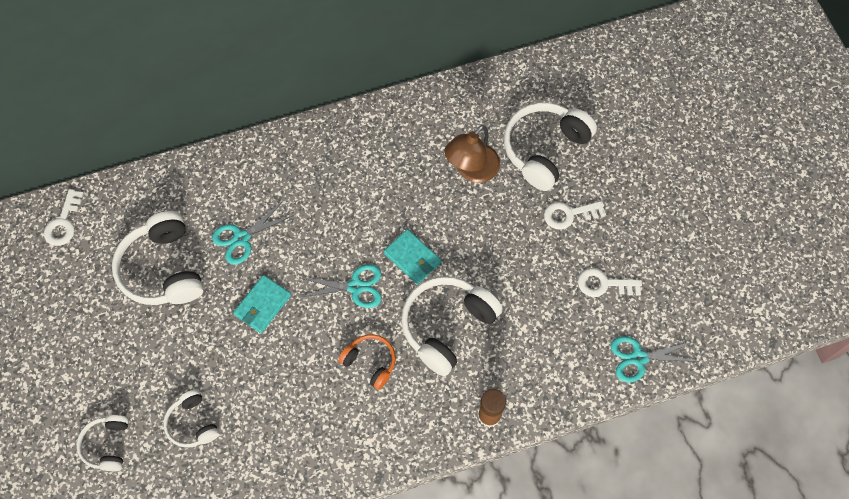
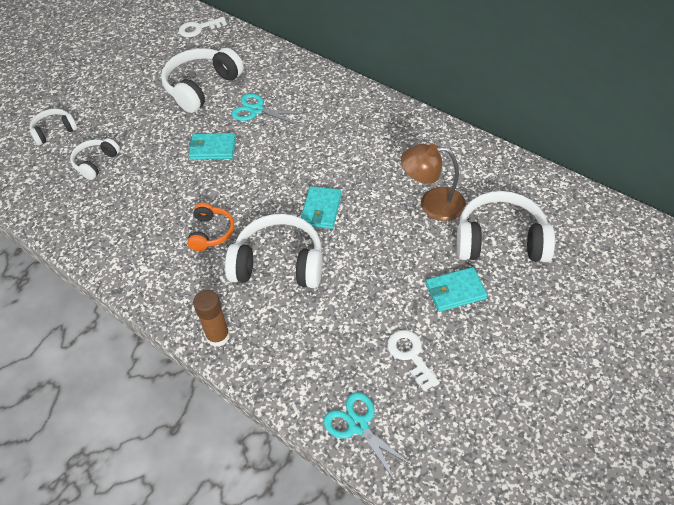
camera: 60 degrees right, 15 degrees down
turquoise scissors [299,264,381,308] -> none
white key [544,201,606,230] -> turquoise wallet [426,267,487,312]

